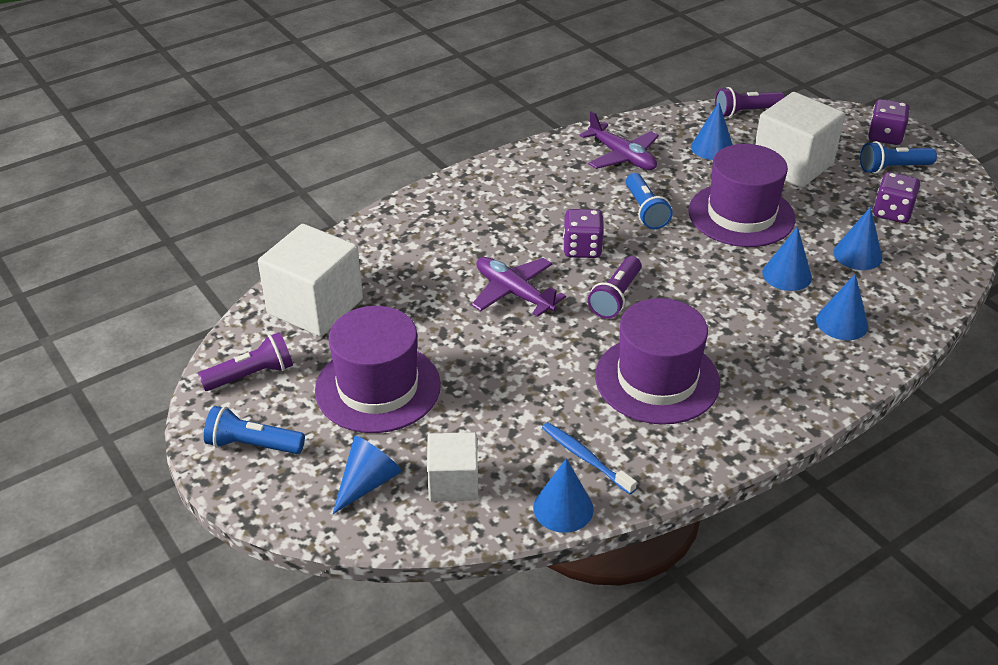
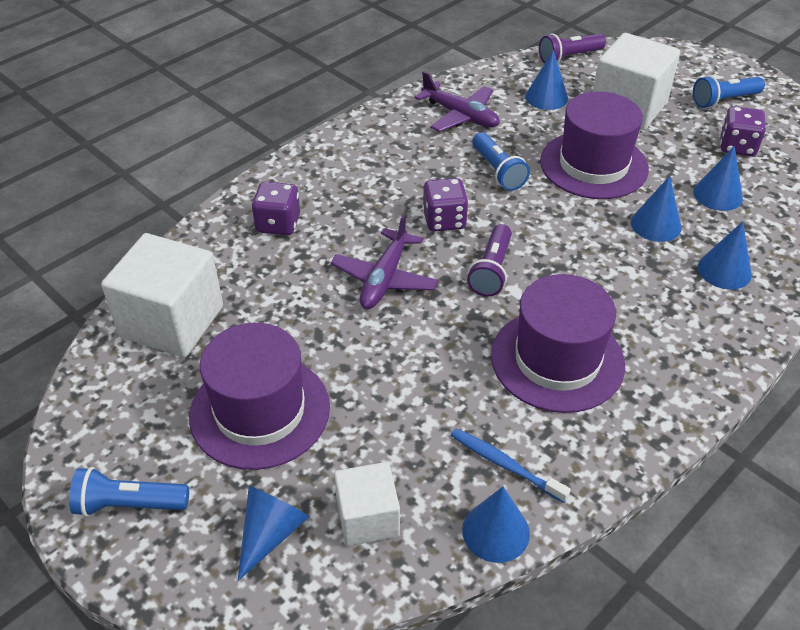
camera: 10 degrees left, 5 degrees up
purple flashlight [198,332,293,391] -> none
purple plane [472,257,566,317] -> purple plane turned 105 degrees counterclockwise [331,213,439,309]
purple dice [868,99,910,145] -> purple dice moved to [252,181,300,235]

